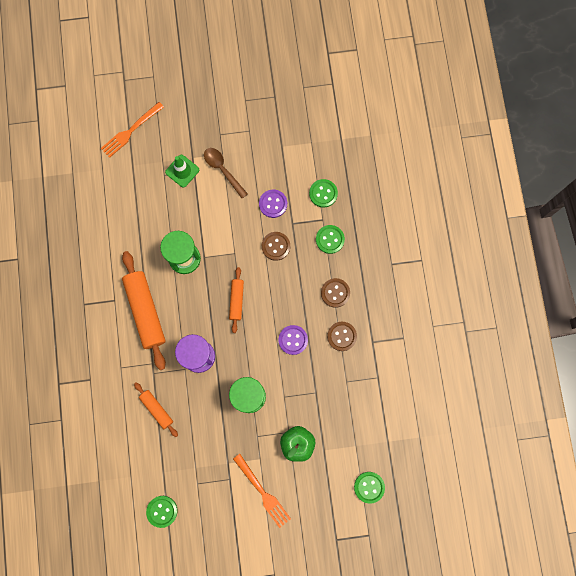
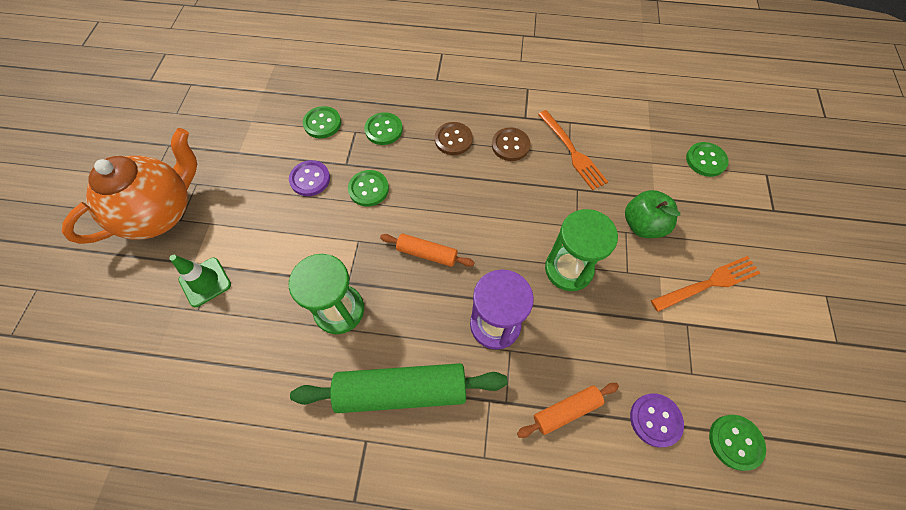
camera: 75 degrees left, 15 degrees down
orange fork [101,102,164,158] -> orange fork moved to [538,110,608,190]
orange rolling pin [122,251,166,370] -> green rolling pin [290,363,508,413]
brown spoon [204,148,248,198] -> none
brown button [262,232,290,261] -> green button [348,170,389,207]
purple button [278,325,308,355] -> purple button moved to [630,393,684,447]
none -> orange teapot [62,128,197,244]

